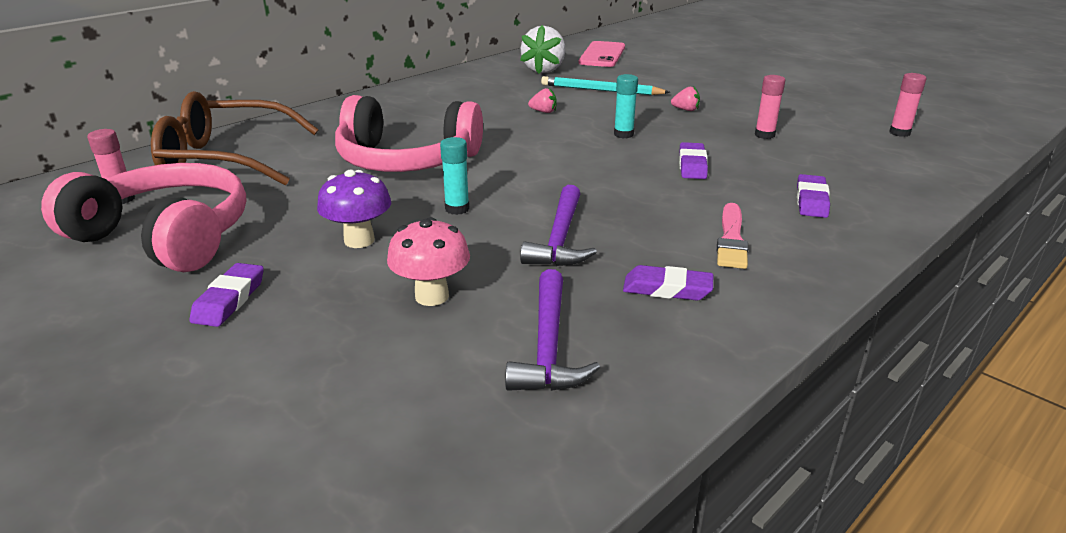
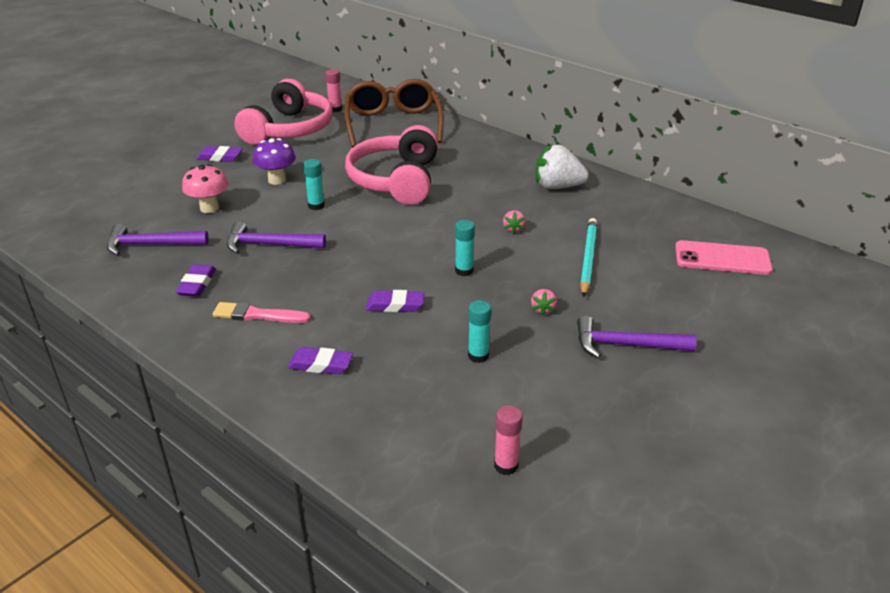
camera: 85 degrees right, 5 degrees up
white strawberry [520,25,565,74] -> white strawberry moved to [536,145,589,189]
pink glue stick [755,75,785,139] -> turquoise glue stick [468,300,491,363]
none -> purple hammer [577,316,697,358]

